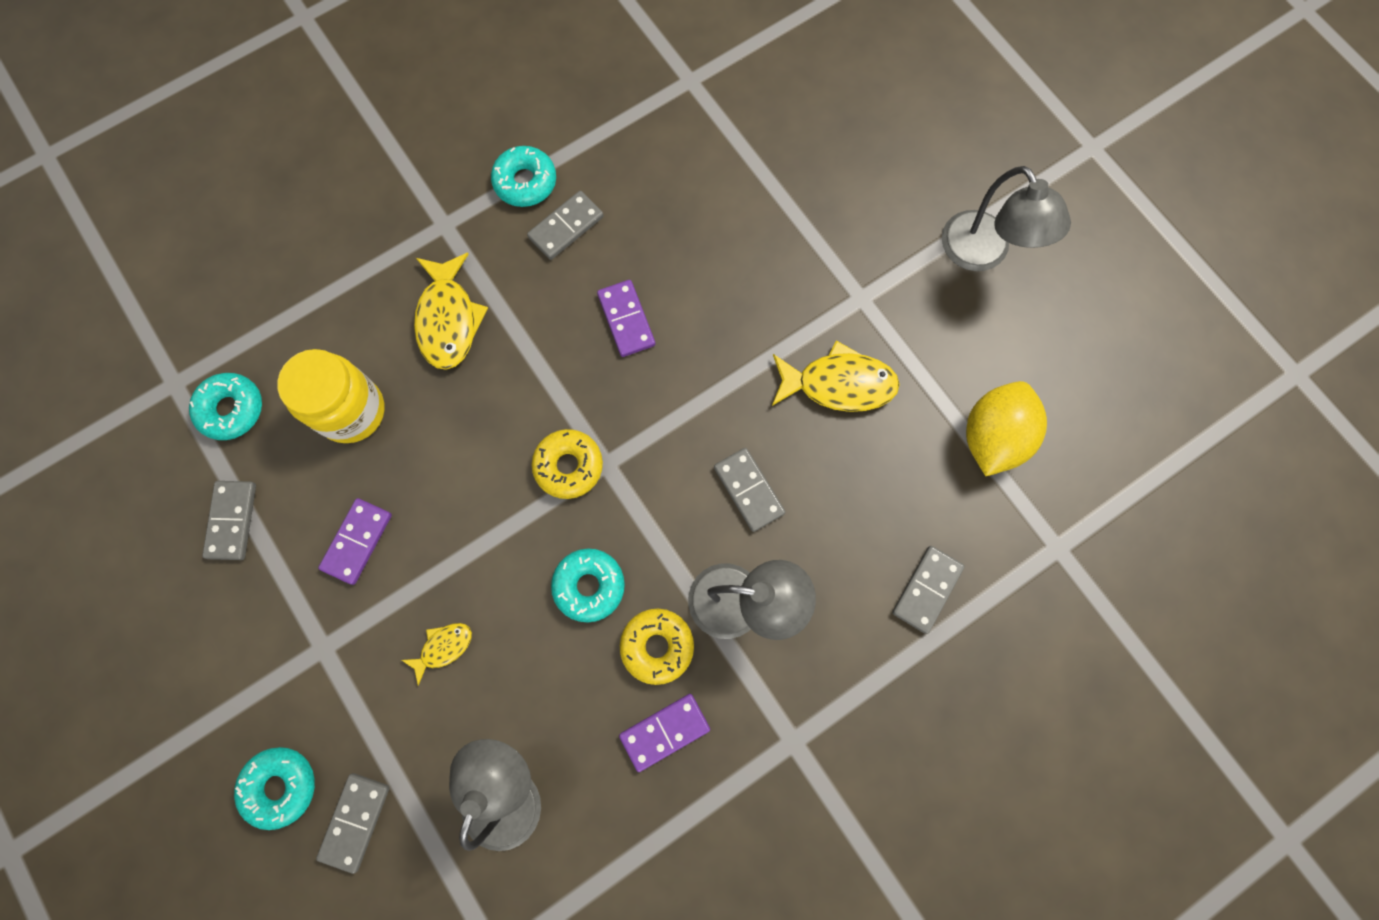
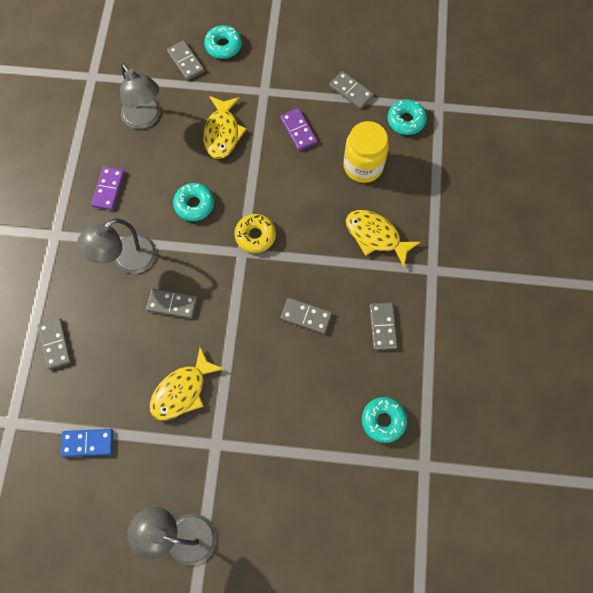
camera: 130 degrees right, 5 degrees down
yellow fish [402,623,472,686] -> yellow fish [203,96,247,159], size x1.88
turquoise donut [491,146,556,207] -> turquoise donut moved to [362,397,407,443]
purple domino [597,280,655,357] -> grey domino [280,298,332,334]
yellow donut [620,609,694,685] -> none
yellow lemon [966,381,1047,476] -> blue domino [61,429,113,457]

